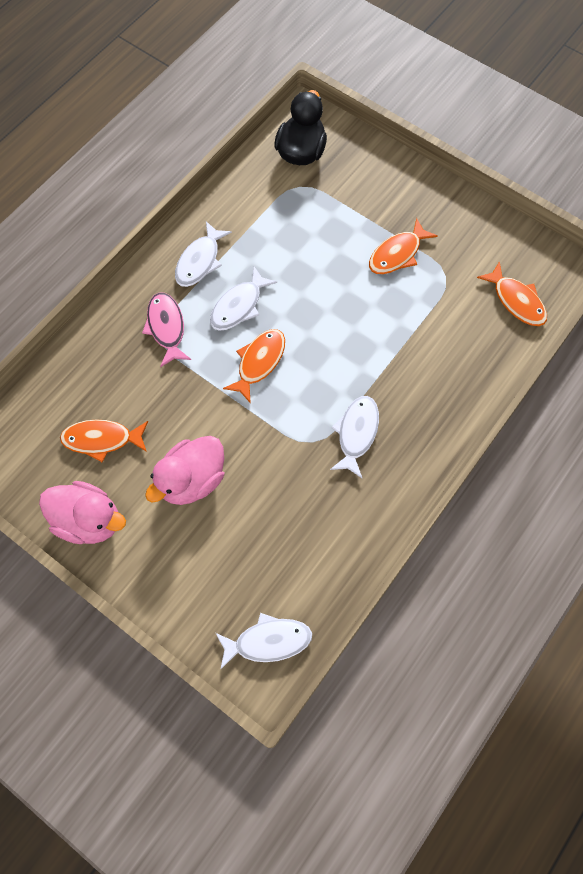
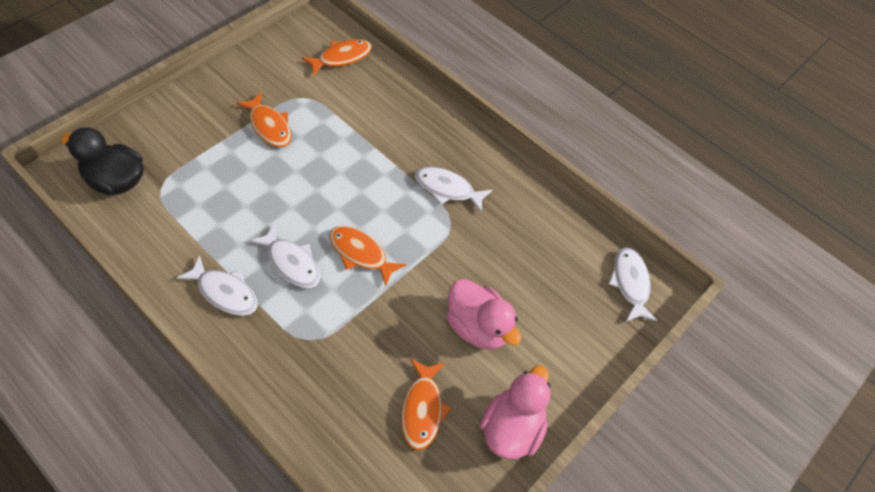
camera: 90 degrees left, 10 degrees down
pink fish [142,293,191,367] -> none

